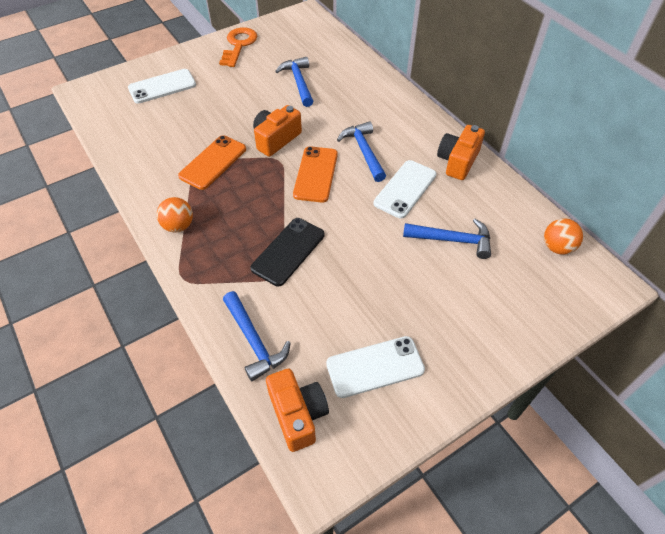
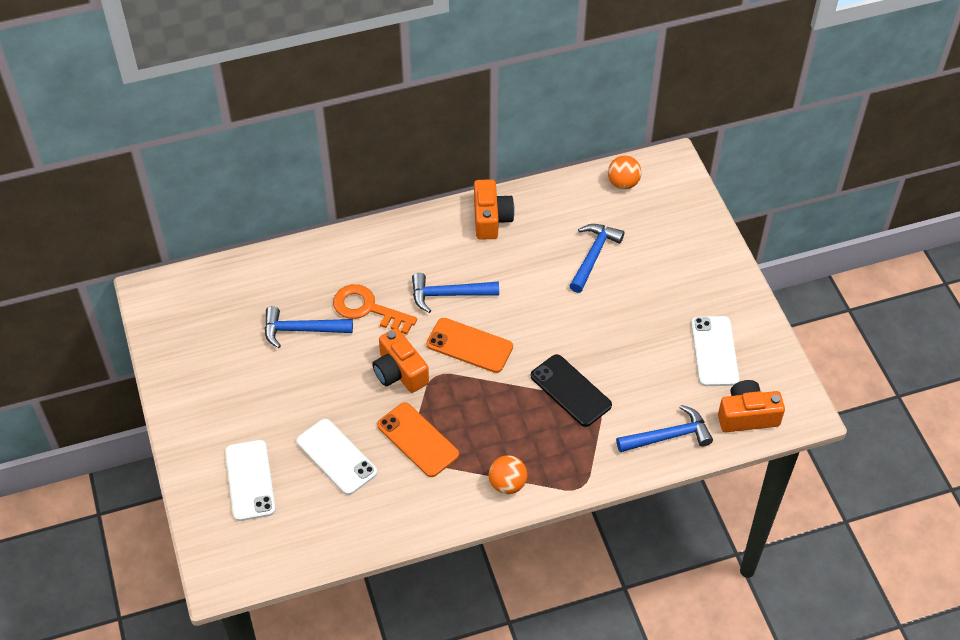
camera: 75 degrees left, 0 degrees up
orange key [219,27,257,67] -> orange key moved to [333,284,417,335]
white phone [373,160,437,219] -> white phone moved to [296,419,377,495]
orange camera [437,125,485,180] -> orange camera turned 135 degrees counterclockwise [474,179,515,240]

